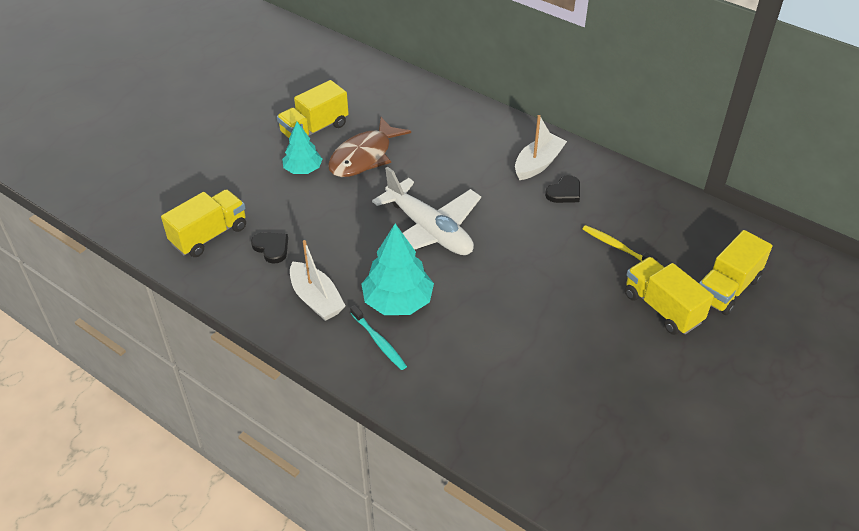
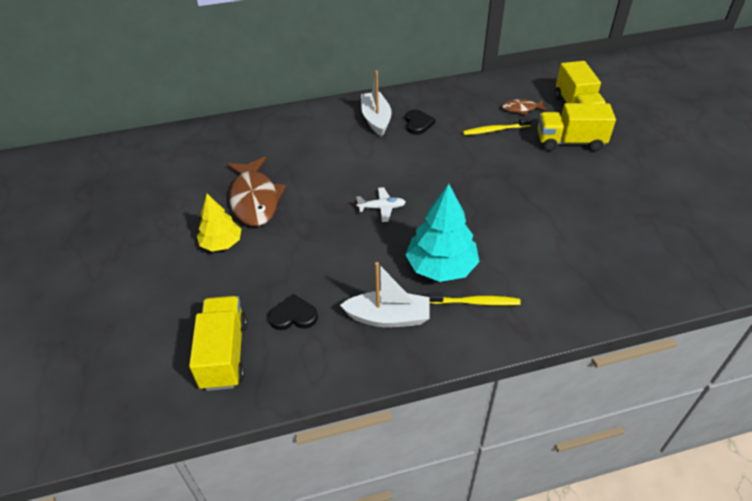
camera: 50 degrees left, 0 degrees up
yellow truck [277,80,349,138] -> none
turquoise tree [282,122,322,174] -> yellow tree [197,194,241,251]
turquoise toothbrush [350,305,407,370] -> yellow toothbrush [427,292,521,306]
white plane [372,167,481,255] -> white plane [356,187,406,222], size x0.41
none -> brown fish [502,99,547,115]

